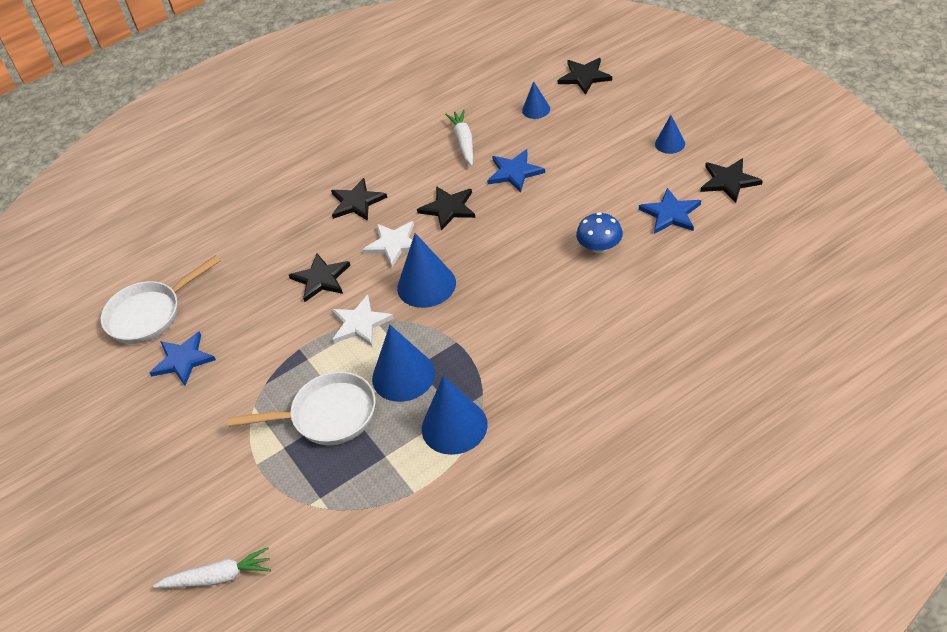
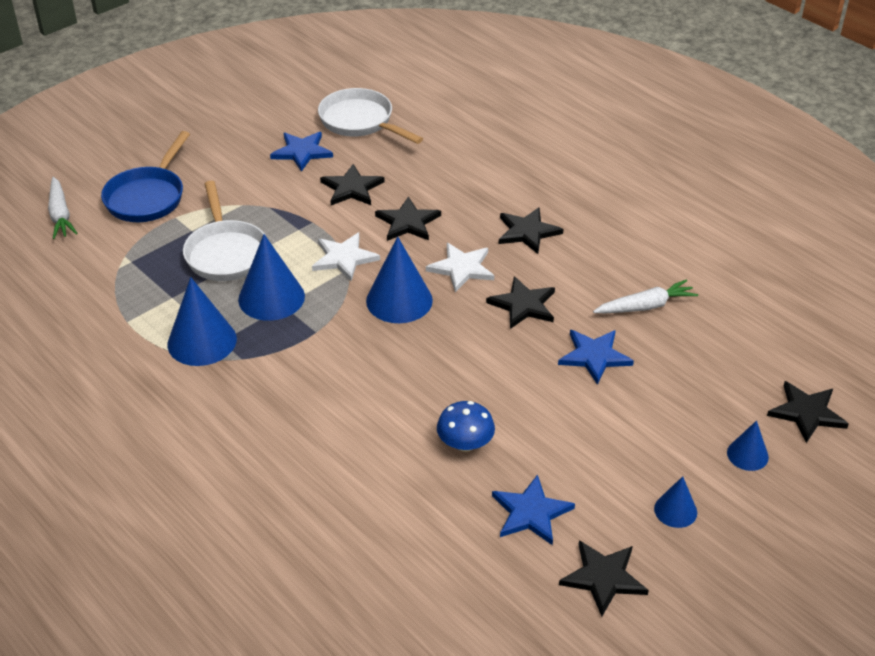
camera: 75 degrees right, 5 degrees down
blue cone [522,81,550,119] -> blue cone moved to [727,420,769,471]
none -> blue pan [101,131,190,222]
none -> black star [320,164,385,205]

